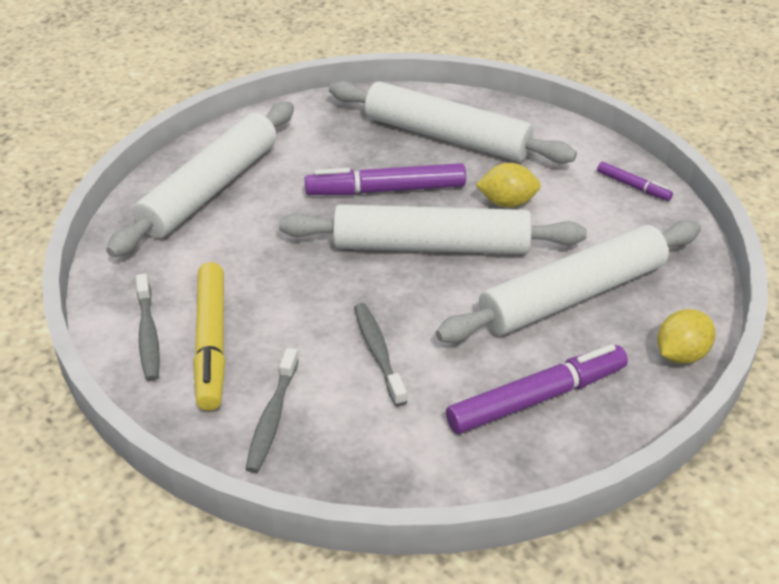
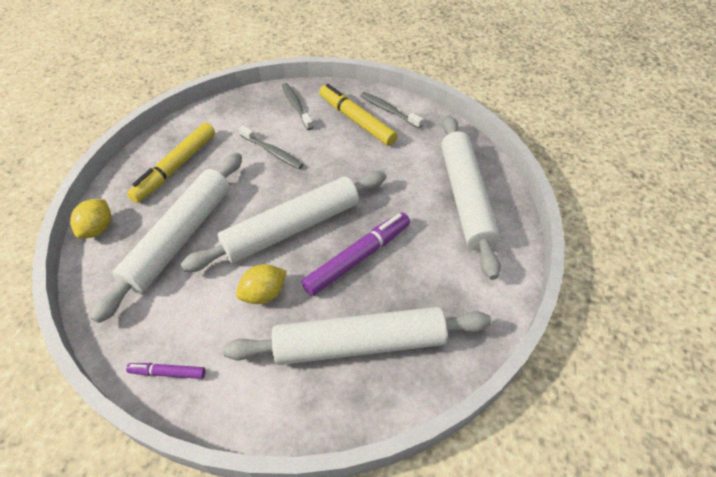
camera: 145 degrees right, 10 degrees up
purple marker [446,344,628,434] -> yellow marker [127,123,215,203]

